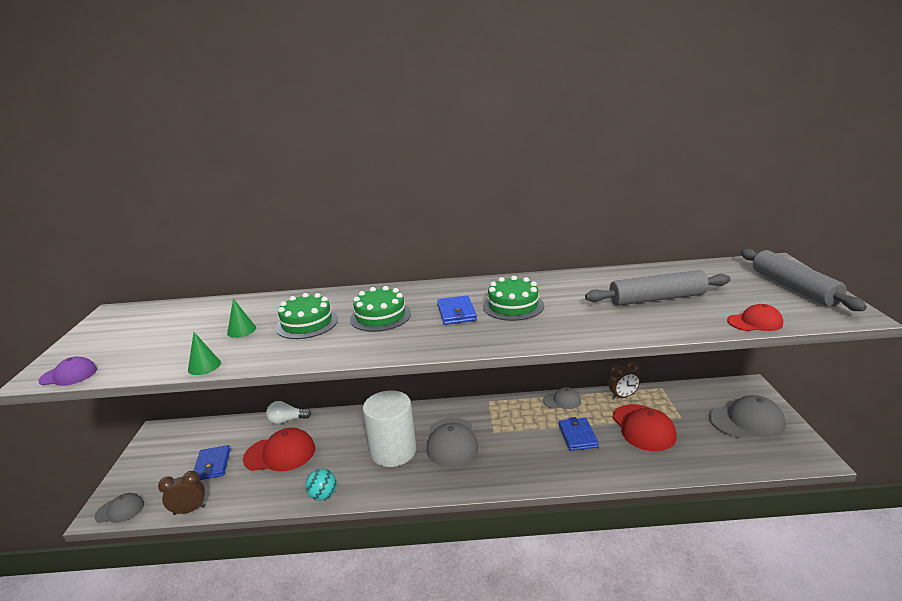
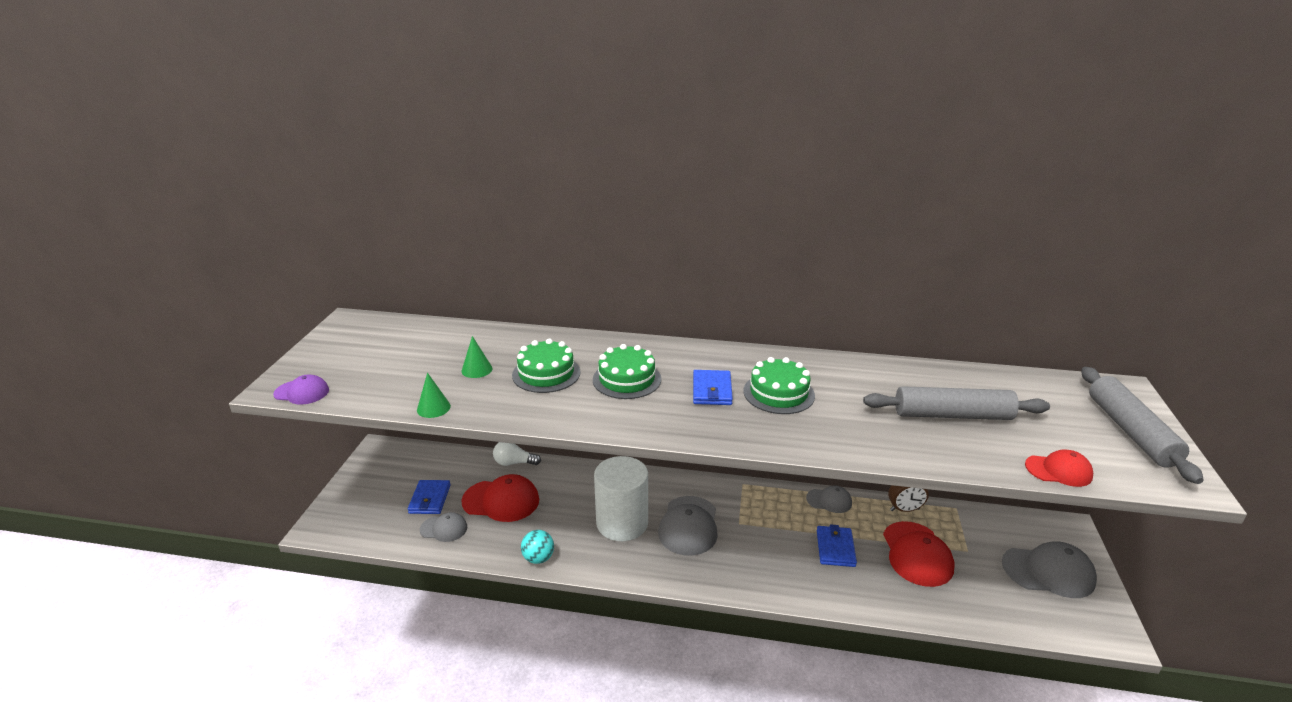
camera: 10 degrees right, 5 degrees up
grey cap [94,493,144,523] -> grey cap moved to [420,512,467,542]
brown clock [158,471,205,515] -> none

